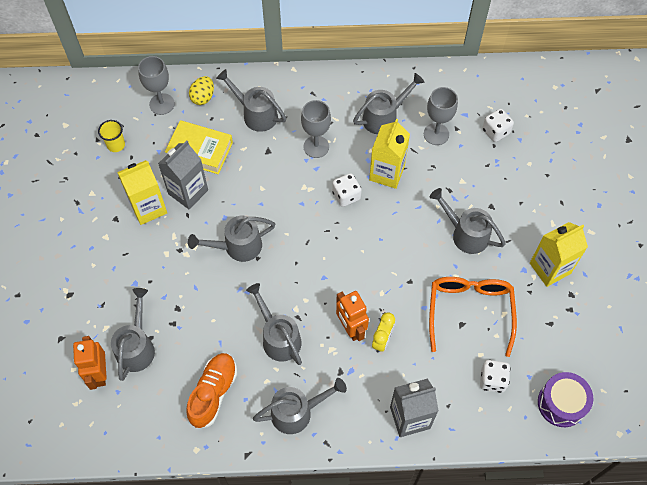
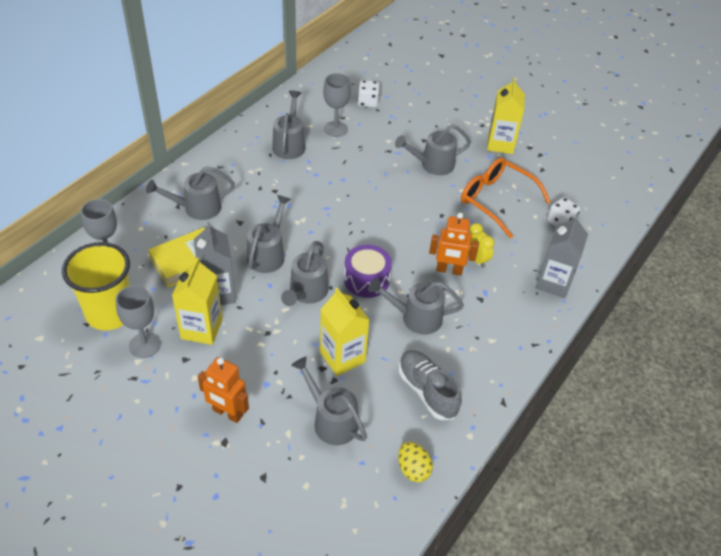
camera: 55 degrees left, 15 degrees down
orange robot [73,336,107,390] -> orange robot moved to [198,357,249,423]
yellow cup [98,120,125,152] -> yellow cup [62,242,130,330], size x2.22
orange shoe [186,353,237,429] -> grey shoe [399,350,462,420]
yellow egg [189,76,214,105] -> yellow egg moved to [398,442,433,482]
grey watering can [253,378,347,434] -> grey watering can moved to [247,195,291,273]
grey goblet [301,100,331,158] -> grey goblet moved to [116,285,161,358]
white dice [332,173,361,207] -> none
yellow carton [369,119,410,189] -> yellow carton moved to [320,288,369,376]
purple drum [538,372,593,427] -> purple drum moved to [344,245,392,298]

